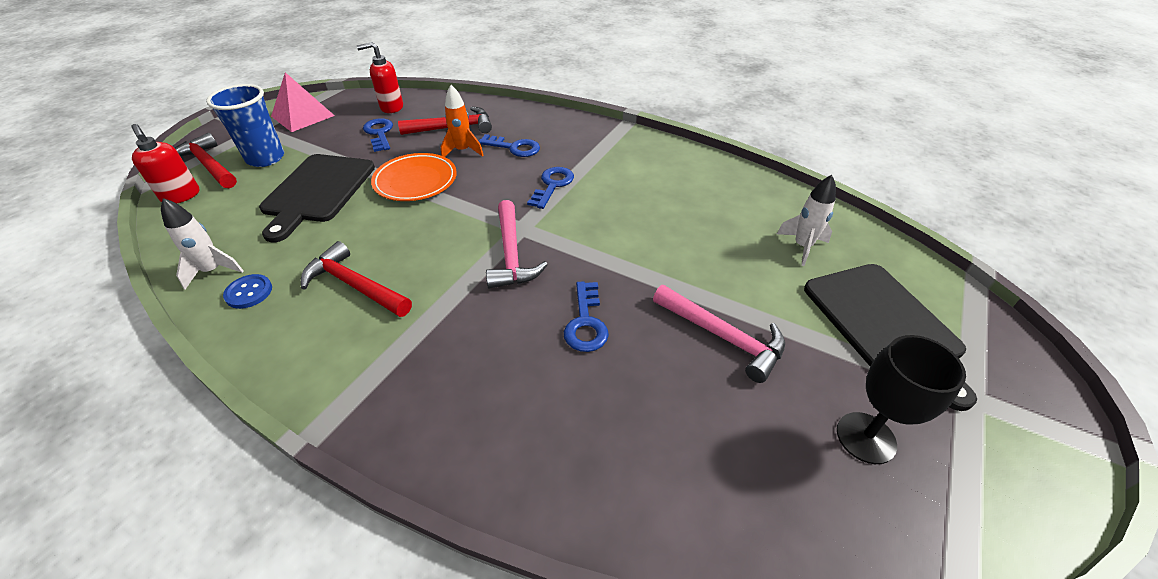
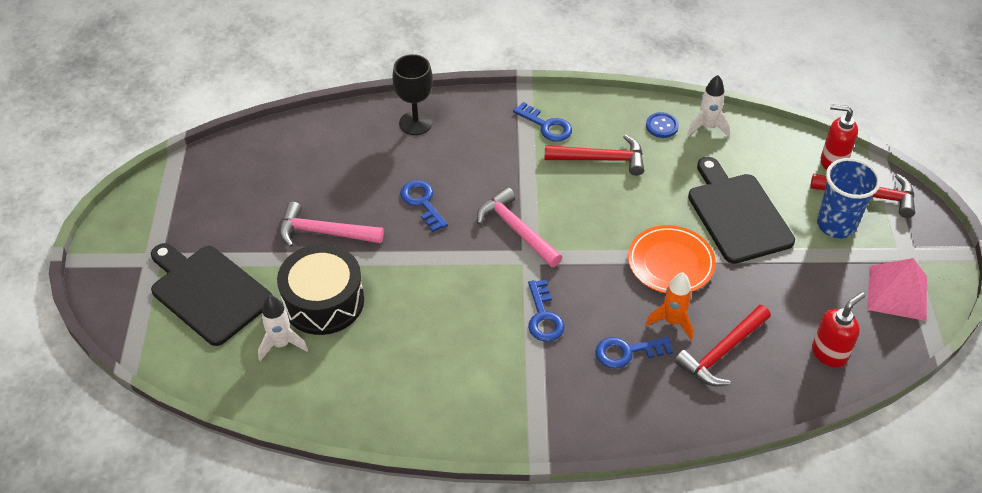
camera: 150 degrees right, 5 degrees up
blue key [363,118,393,152] -> blue key moved to [513,102,572,142]
black goblet [837,335,966,464] -> black goblet moved to [392,54,433,135]
none -> black drum [277,244,364,335]

